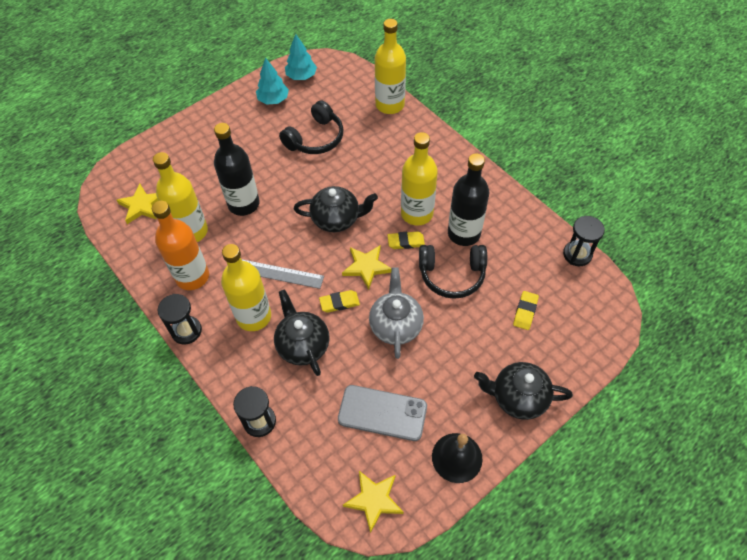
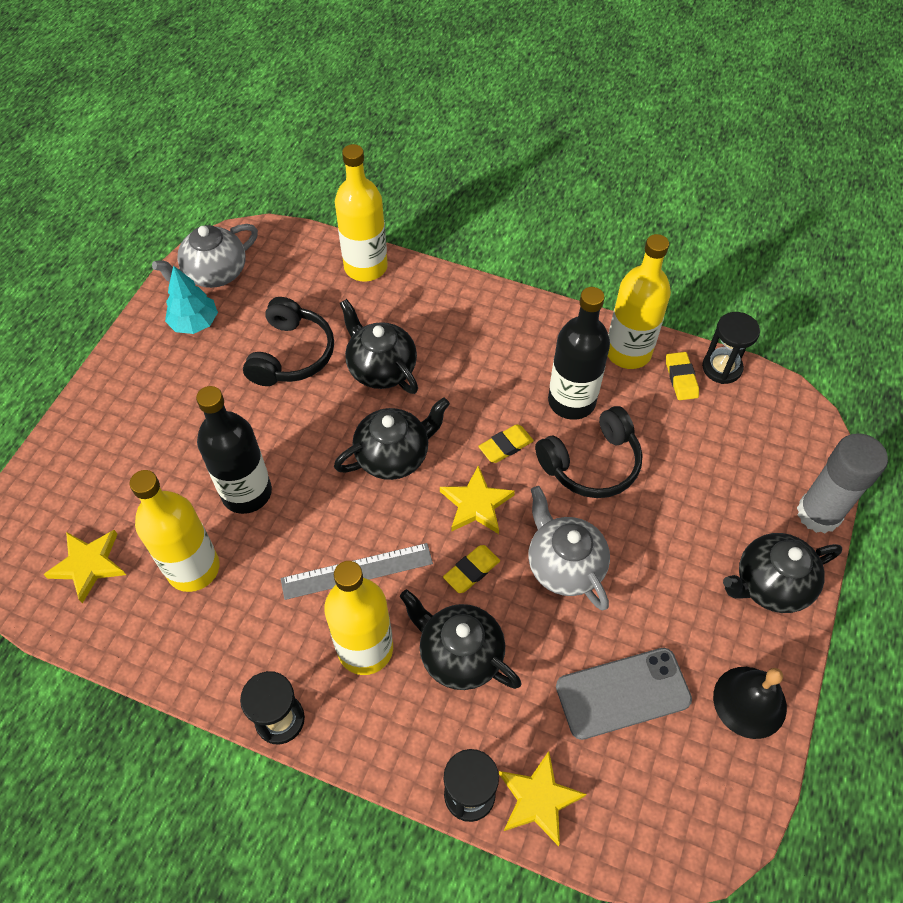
camera: 30 degrees left, 0 degrees up
orange bottle [152,201,209,290] -> none
turquoise tree [285,34,317,80] -> grey teapot [152,224,258,288]
yellow star [343,471,404,533] -> yellow star moved to [499,751,586,846]
yellow bottle [401,132,438,225] -> yellow bottle moved to [608,234,671,369]
yellow eraser [513,291,539,330] -> yellow eraser moved to [666,352,699,400]
none -> black teapot [340,299,418,394]
none -> grey glue stick [797,433,888,533]

